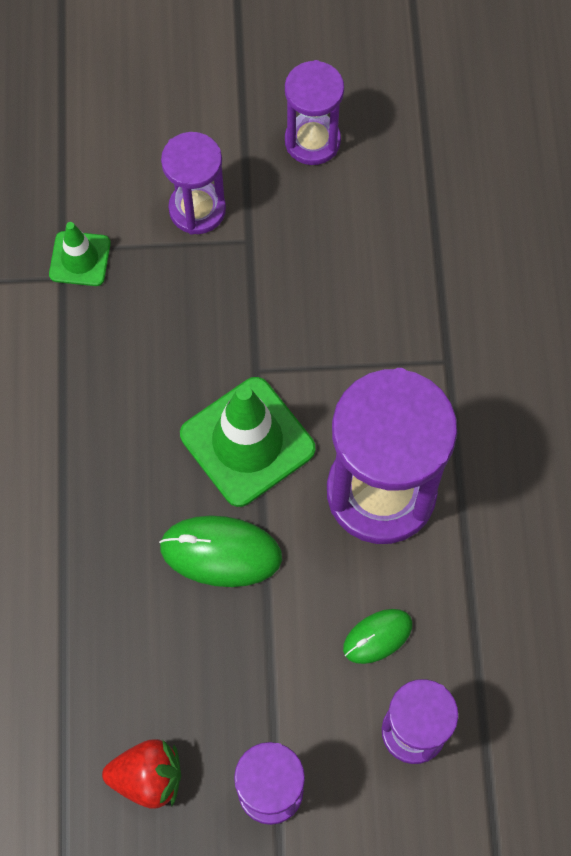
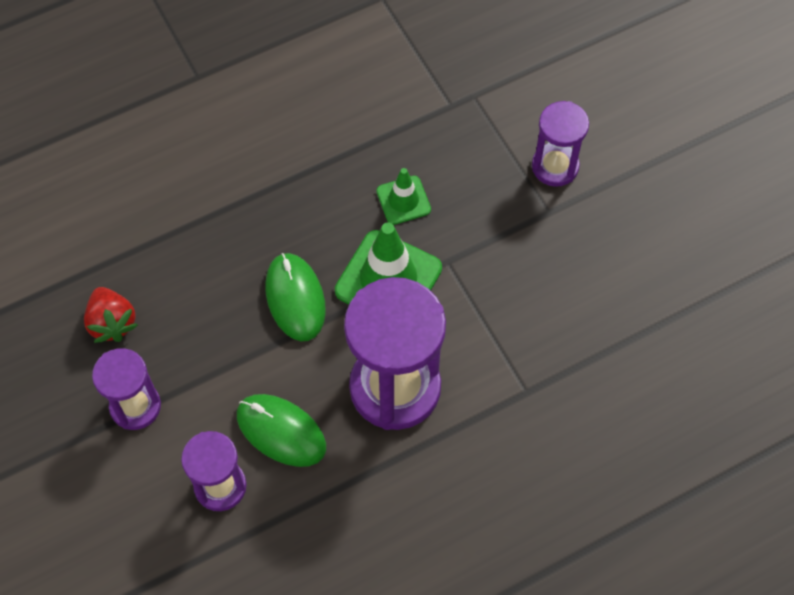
camera: 65 degrees right, 5 degrees down
green traffic cone [49,222,111,286] -> green traffic cone moved to [376,168,431,225]
purple hourglass [285,60,344,165] -> none
green mouse [343,609,413,664] -> green mouse [237,394,326,467], size x1.63

